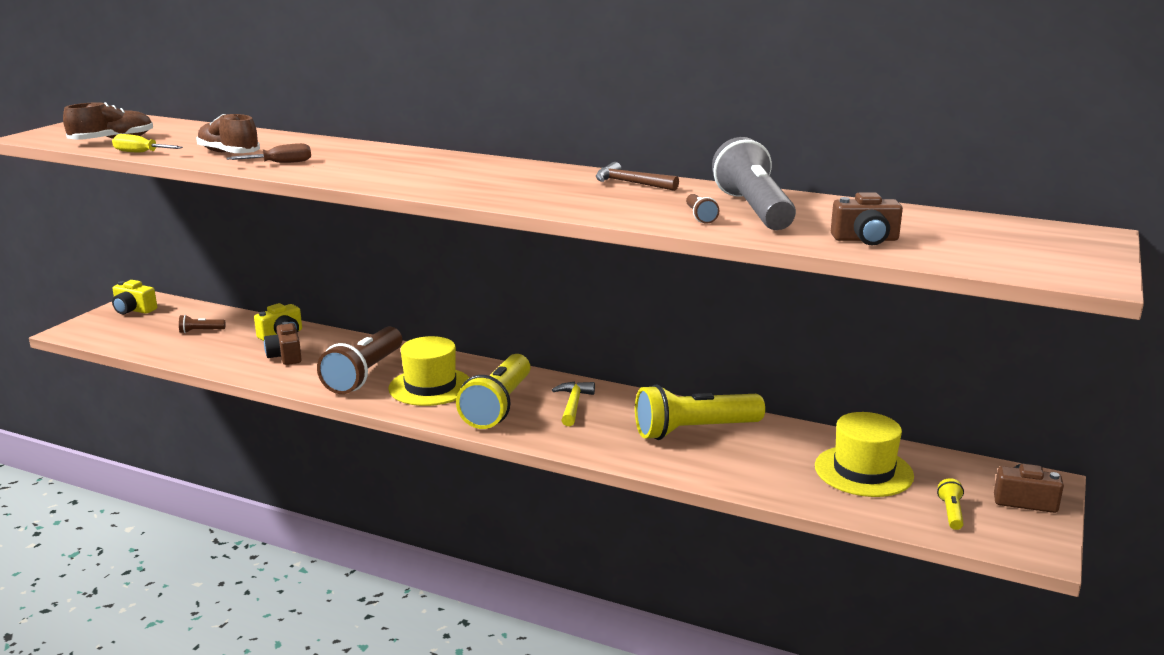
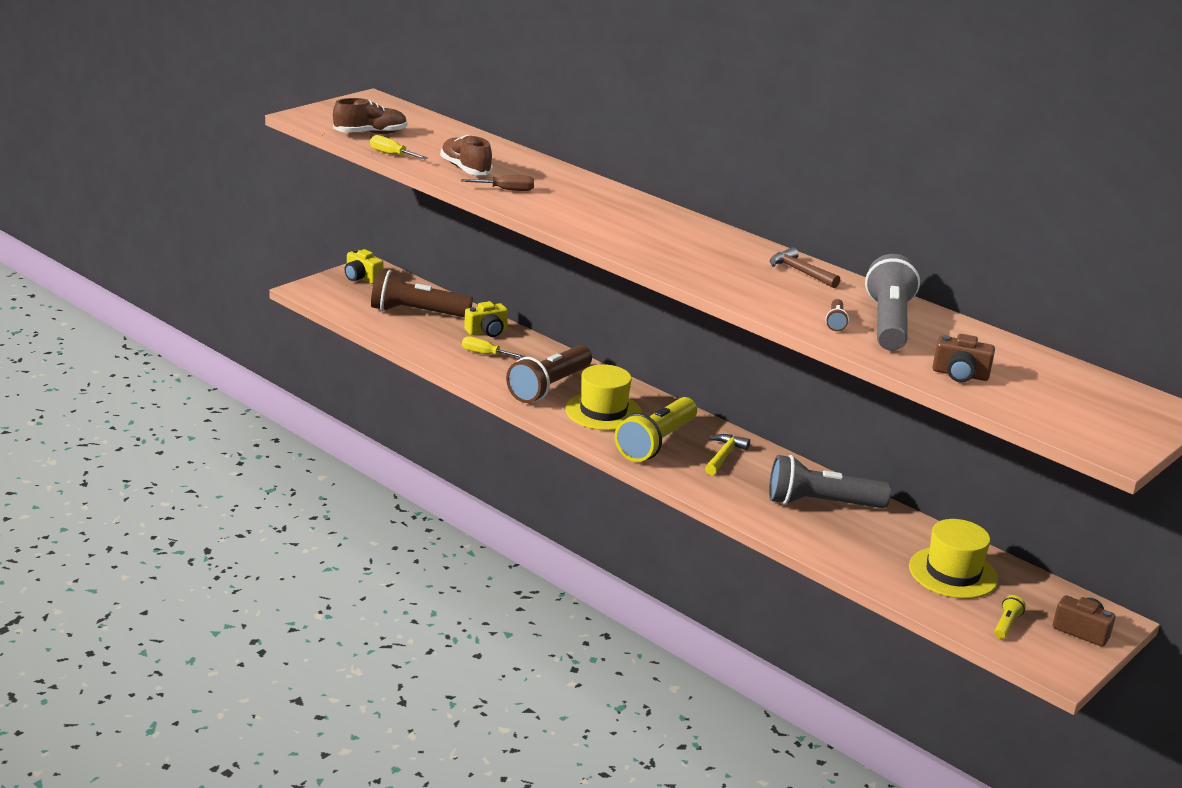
camera: 15 degrees right, 5 degrees up
brown flashlight [179,315,225,333] -> brown flashlight [371,269,473,317], size x2.41
brown camera [264,322,302,365] -> yellow screwdriver [462,336,525,358]
yellow flashlight [635,384,765,440] -> grey flashlight [769,455,891,508]

